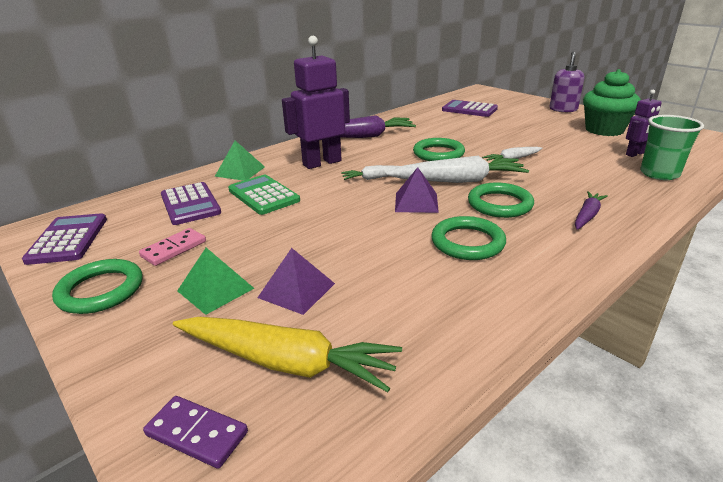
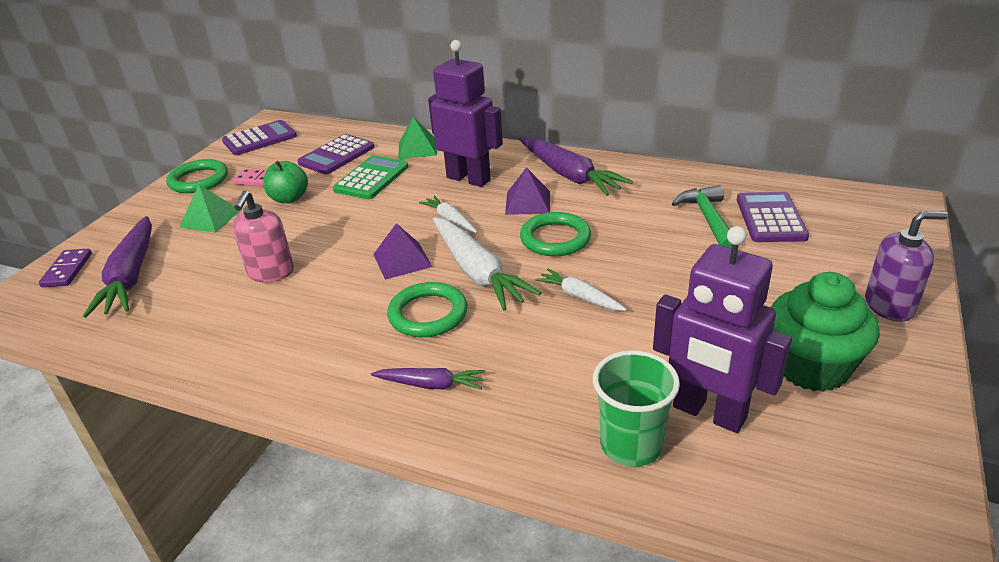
camera: 65 degrees right, 5 degrees up
yellow carrot [173,317,402,392] -> purple carrot [83,216,152,318]
purple pyramid [257,248,335,315] -> purple pyramid moved to [505,167,550,215]
green ring [431,216,506,260] -> none
purple robot [626,90,662,157] -> purple robot [653,226,792,433], size x1.88
none -> pink soap dispenser [233,190,294,282]
none -> green apple [263,161,308,203]
none -> green hammer [672,185,732,248]

